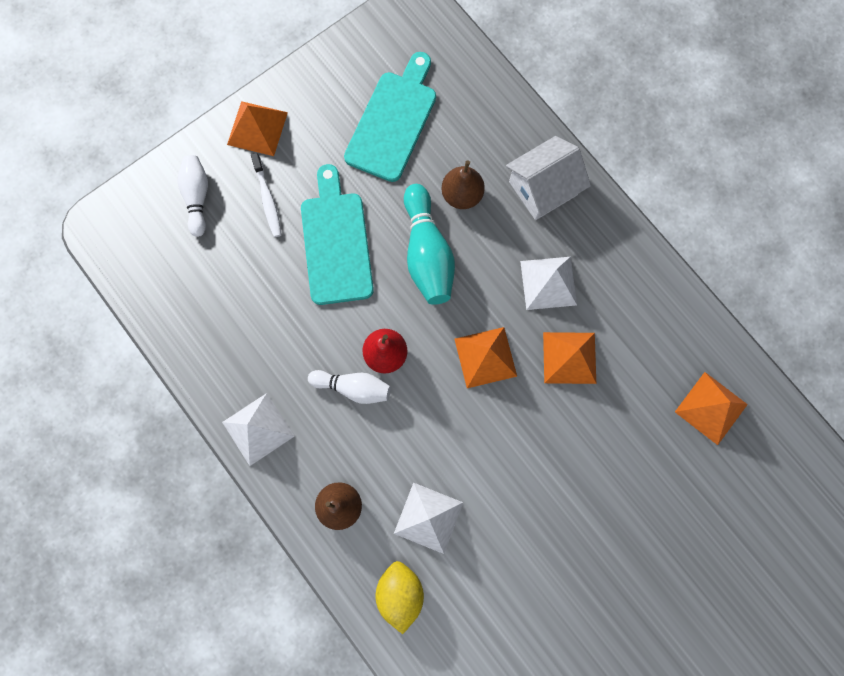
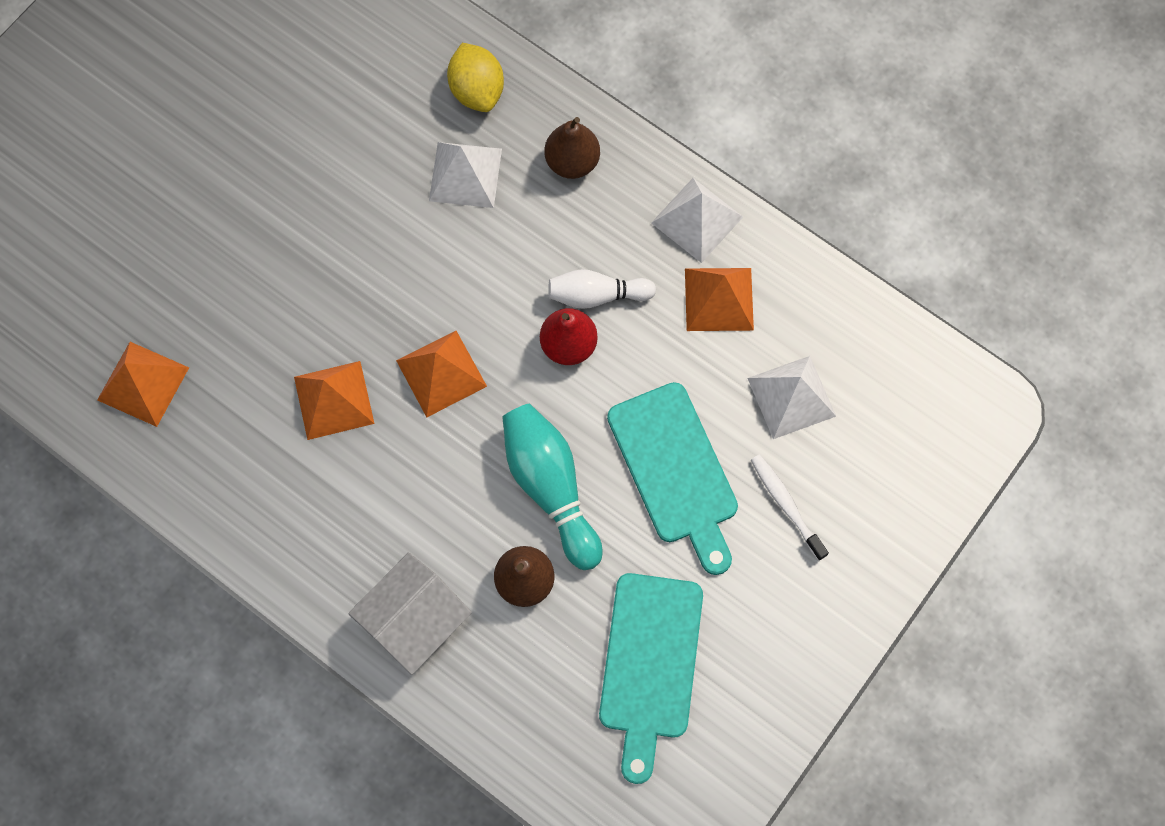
camera: 165 degrees right, 5 degrees down
white bowling pin [177,155,208,237] -> none
orange pyramid [227,101,288,156] -> orange pyramid moved to [685,268,754,331]
white pyramid [520,257,577,310] -> white pyramid moved to [748,356,836,439]

